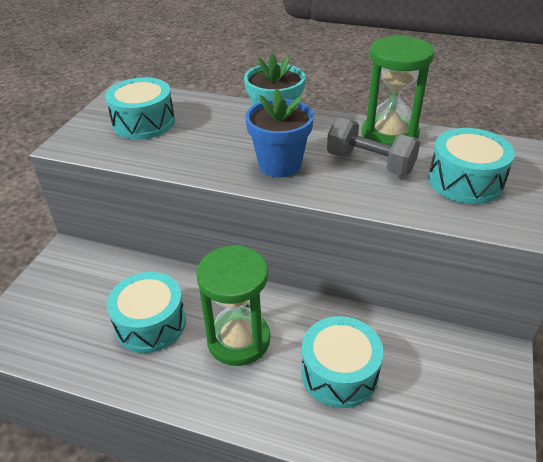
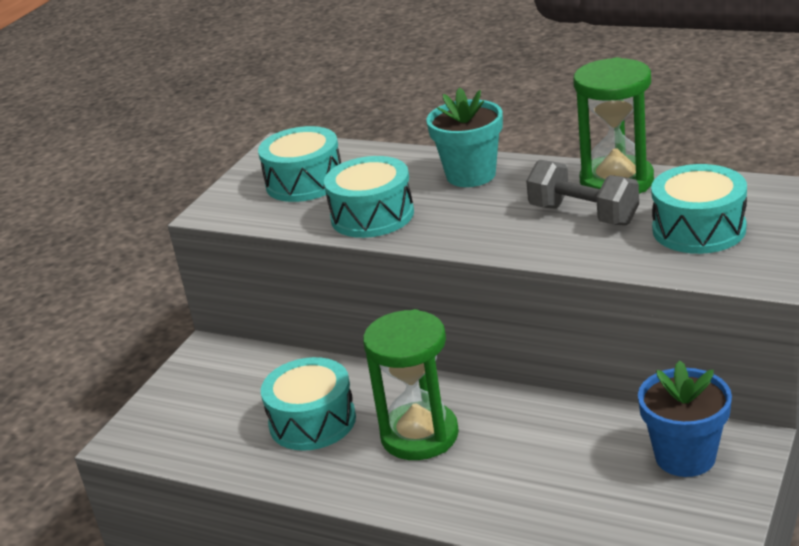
camera: 10 degrees right, 10 degrees down
blue flower pot [245,89,314,178] -> blue flower pot moved to [638,360,732,477]
turquoise drum [301,316,383,408] -> turquoise drum moved to [324,156,414,238]

